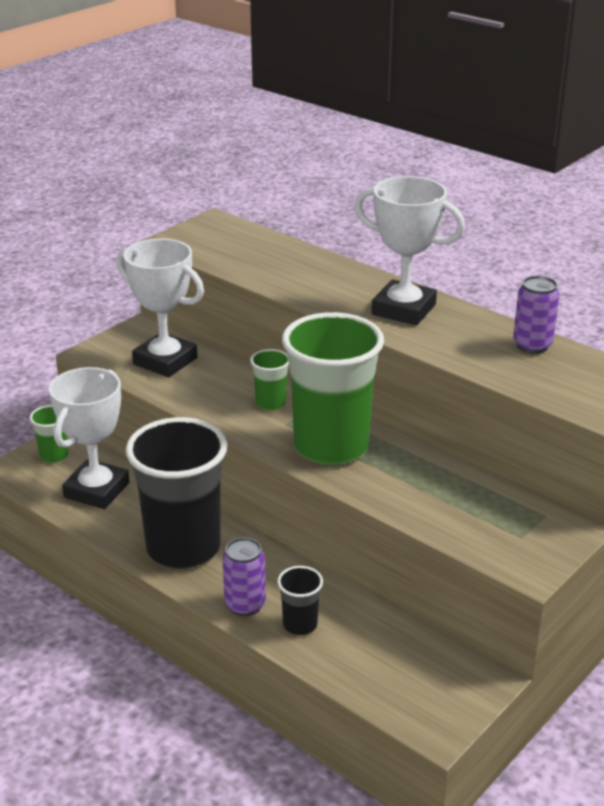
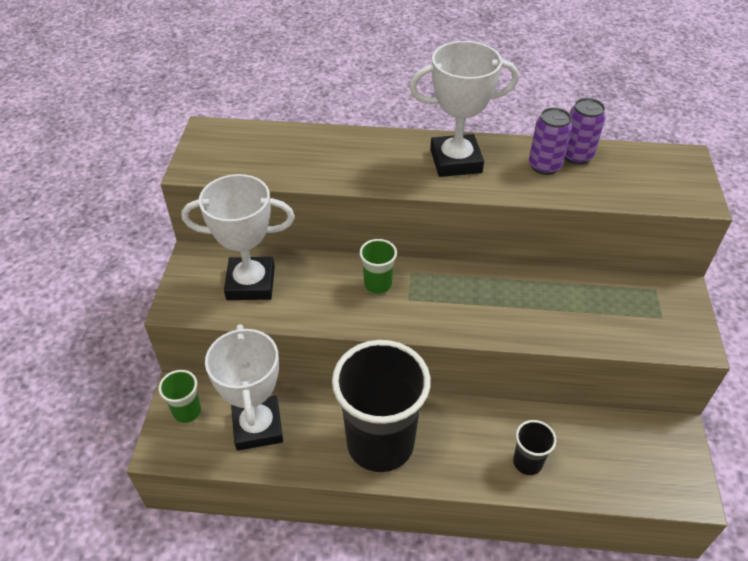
camera: 35 degrees left, 15 degrees up
purple can [223,537,266,616] -> purple can moved to [529,107,572,175]
green cup [282,312,384,465] -> none

